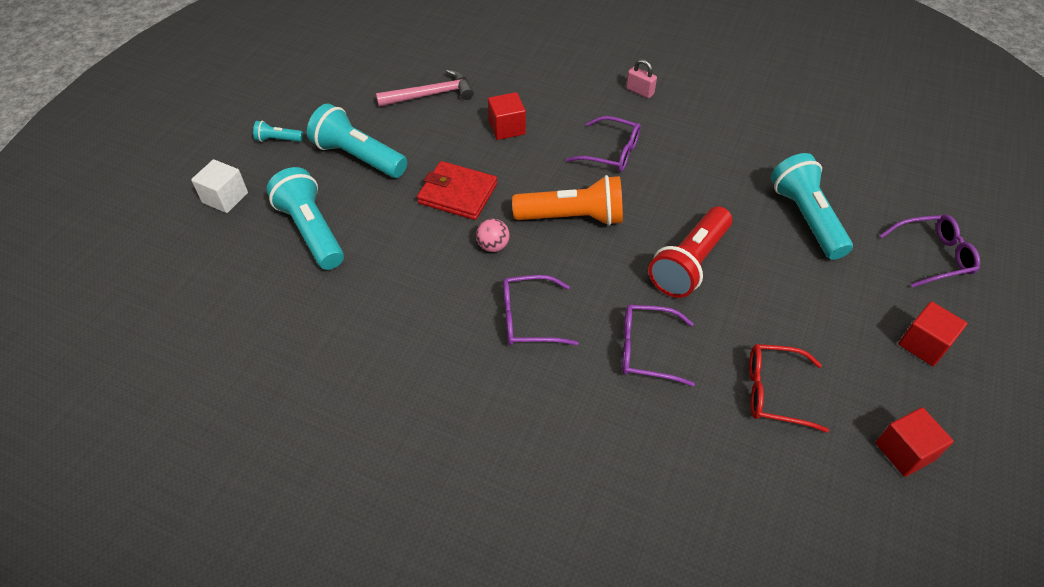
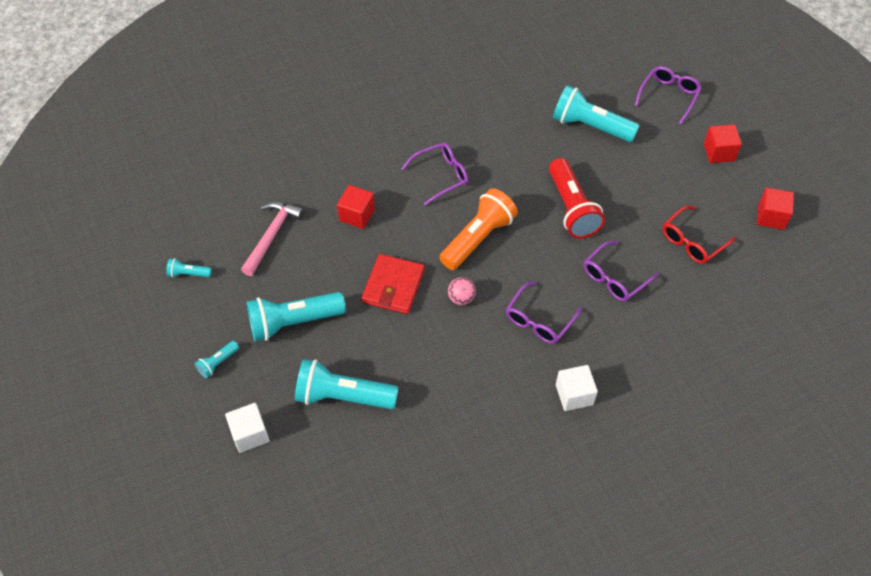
camera: 50 degrees left, 5 degrees up
red wallet [417,161,497,220] -> red wallet turned 45 degrees counterclockwise [361,254,424,314]
pink padlock [626,59,657,98] -> none
none -> turquoise flashlight [166,258,212,278]
none -> white cube [556,365,598,411]

